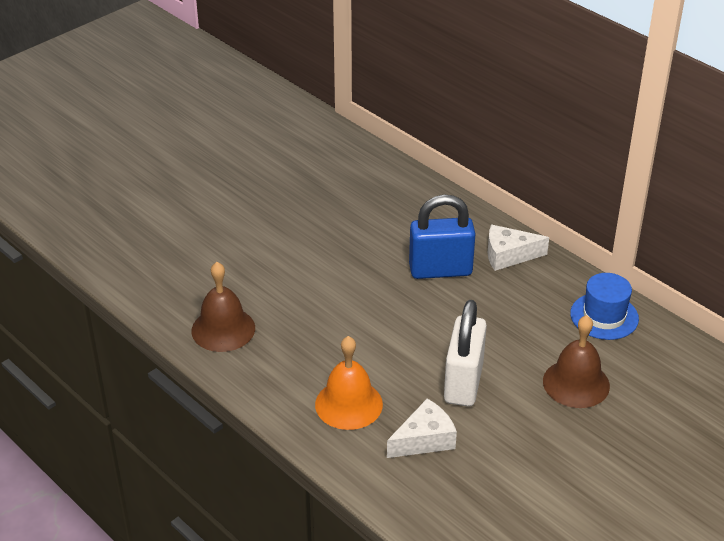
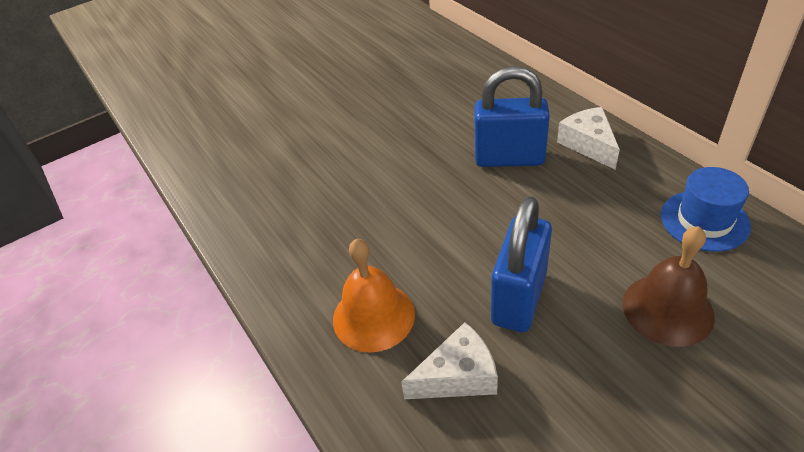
camera: 15 degrees right, 5 degrees up
brown bell [192,262,255,352] -> none
white padlock [444,300,487,407] -> blue padlock [491,196,552,332]
white cheese [488,225,549,271] -> white cheese turned 60 degrees clockwise [557,107,620,170]

